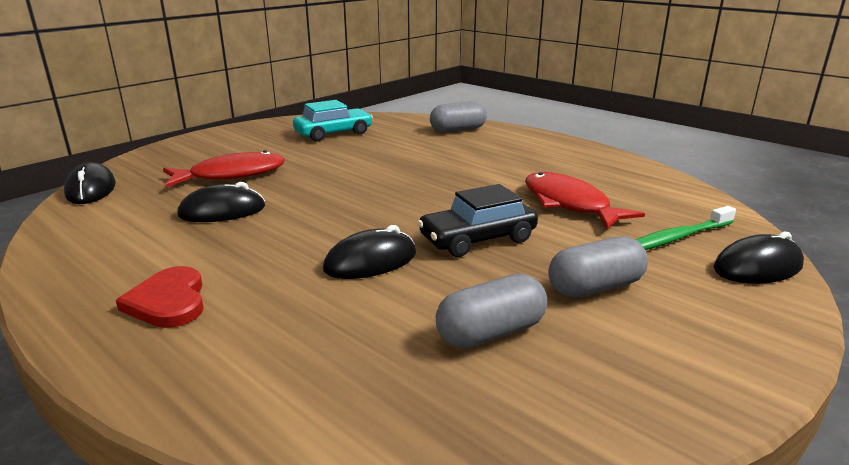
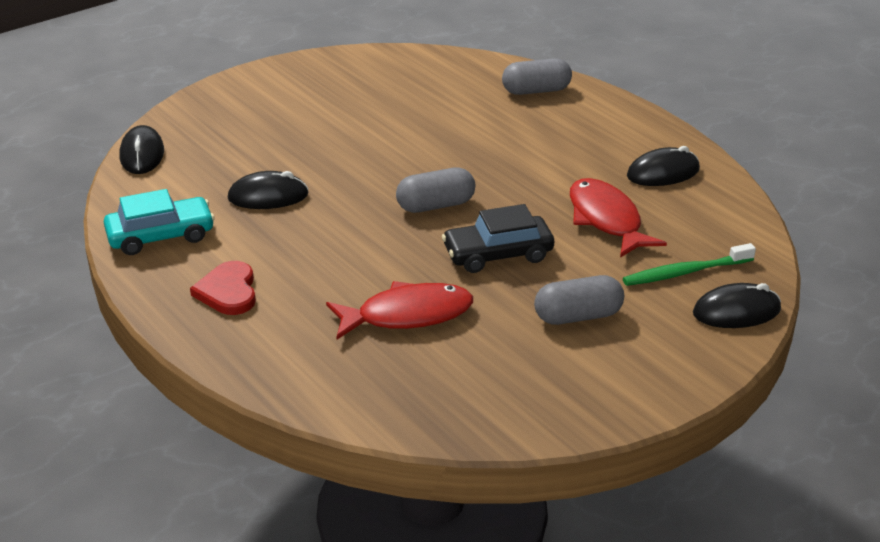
camera: 10 degrees right, 10 degrees up
red fish [163,150,285,187] -> red fish moved to [326,281,473,340]
turquoise car [293,100,373,142] -> turquoise car moved to [104,189,215,255]
black mouse [323,225,416,279] -> black mouse moved to [627,146,700,186]
grey capsule [436,274,547,349] -> grey capsule moved to [396,168,475,213]

